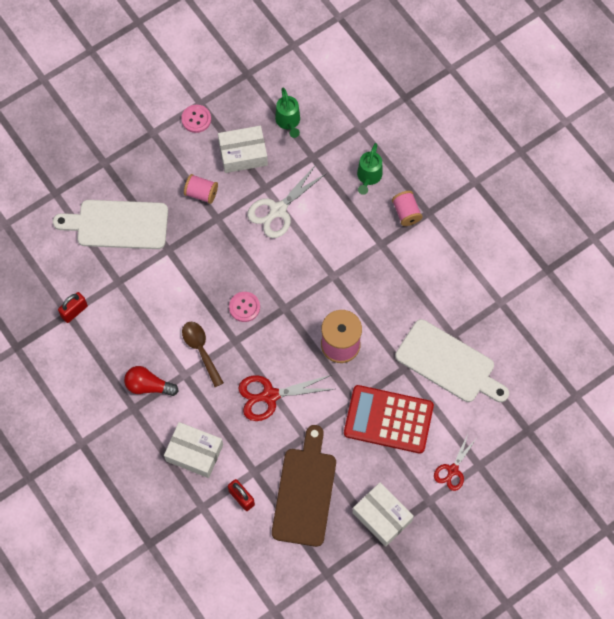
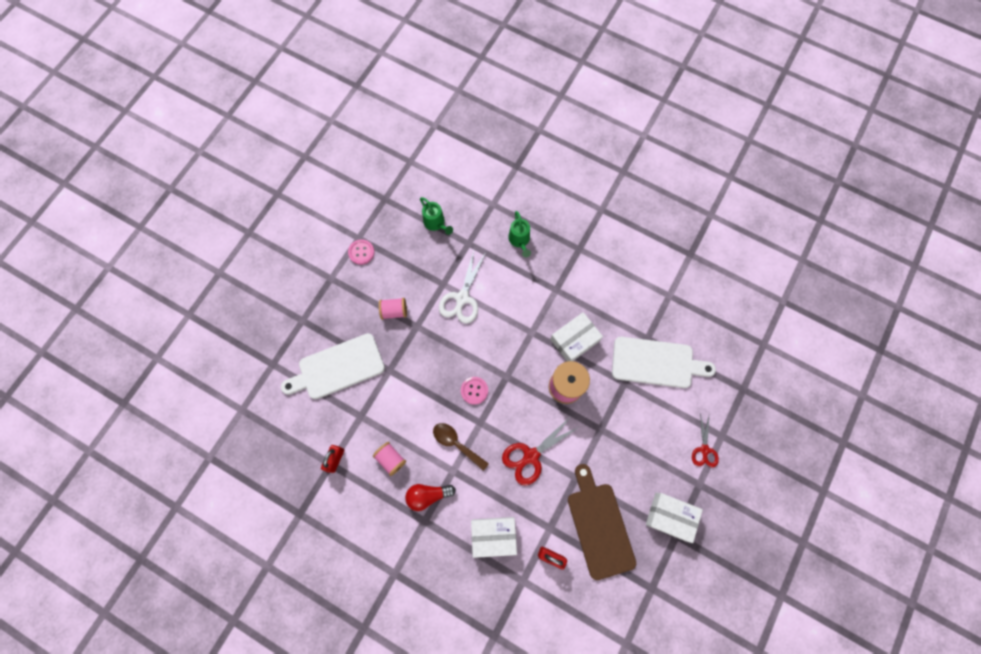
camera: 25 degrees left, 5 degrees up
white box [218,126,268,173] -> white box moved to [550,312,603,362]
red calculator [344,385,434,454] -> none
pink spool [392,191,423,226] -> pink spool moved to [373,442,406,476]

